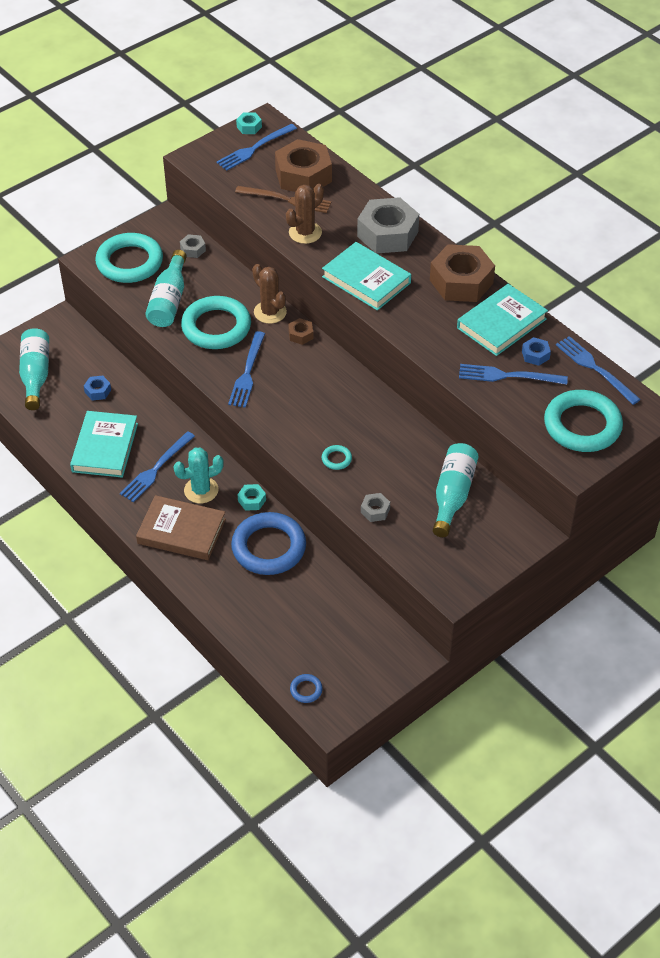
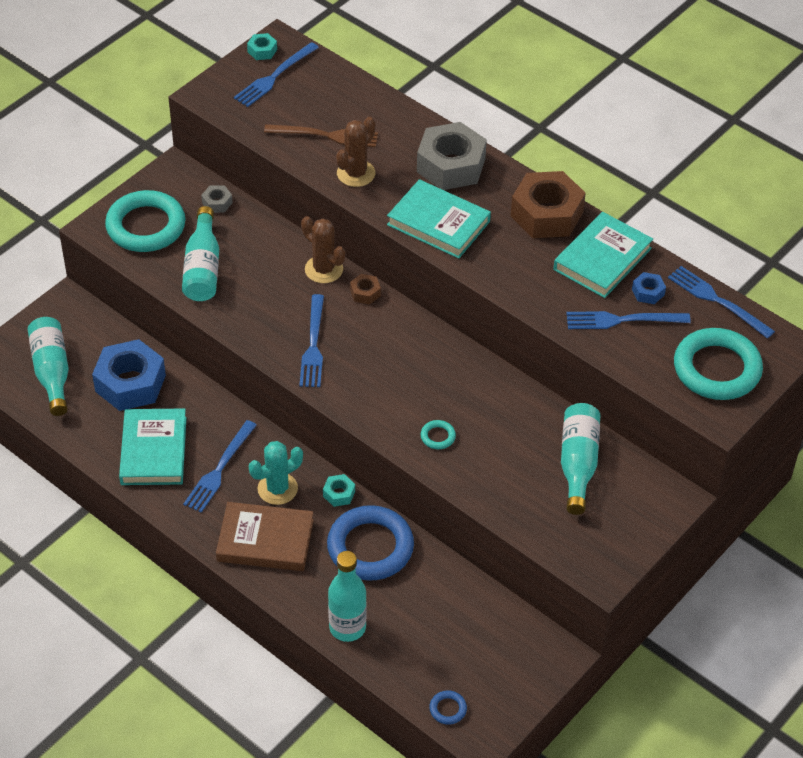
camera: 10 degrees left, 0 degrees up
blue nut [84,375,111,401] -> blue nut [92,339,166,411], size x2.28
turquoise ring [181,296,251,349] -> none
brown nut [275,139,332,192] -> none
grey nut [361,493,390,522] -> none
none -> turquoise bottle [328,551,367,642]

